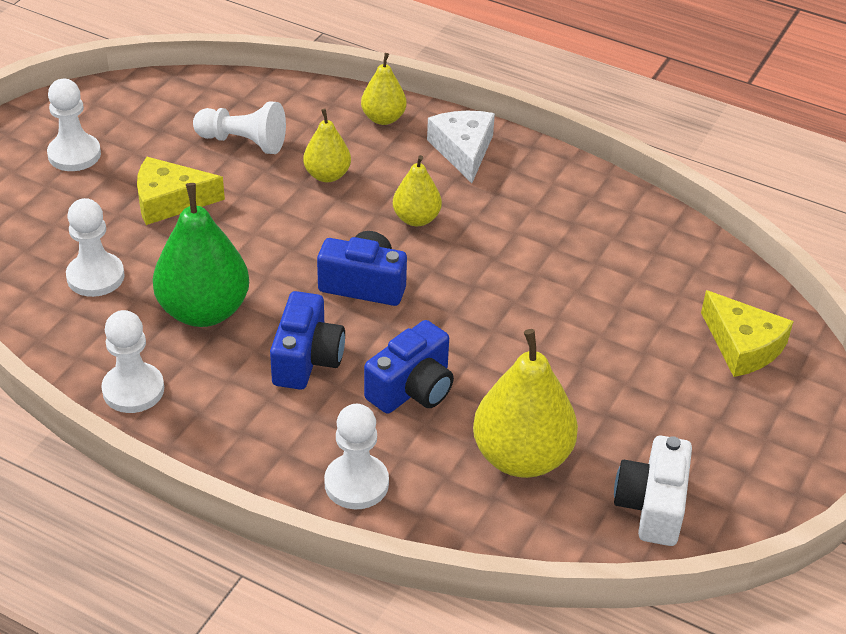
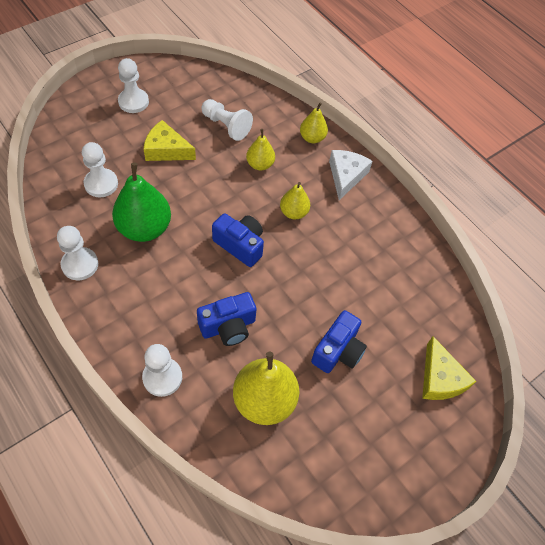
camera: 20 degrees right, 15 degrees up
blue camera [270,291,345,390] -> blue camera moved to [311,310,367,373]
white camera [614,436,692,546] -> none

